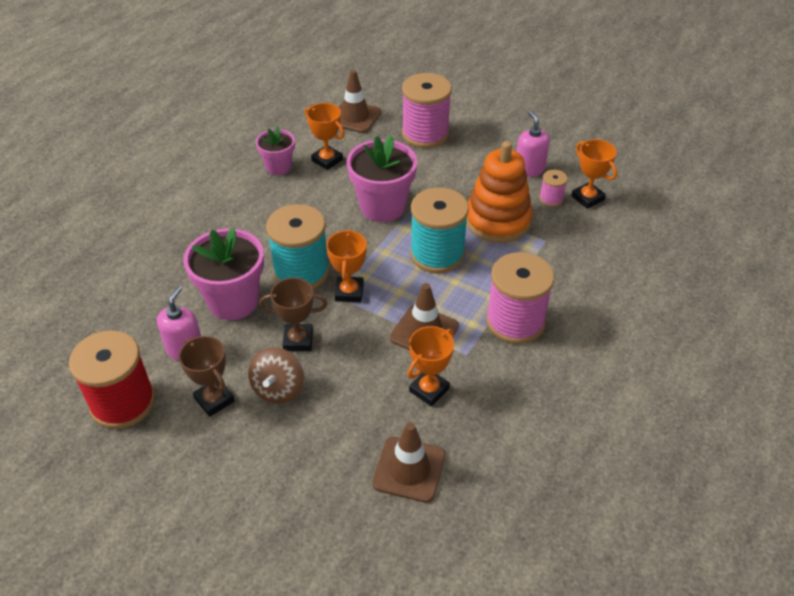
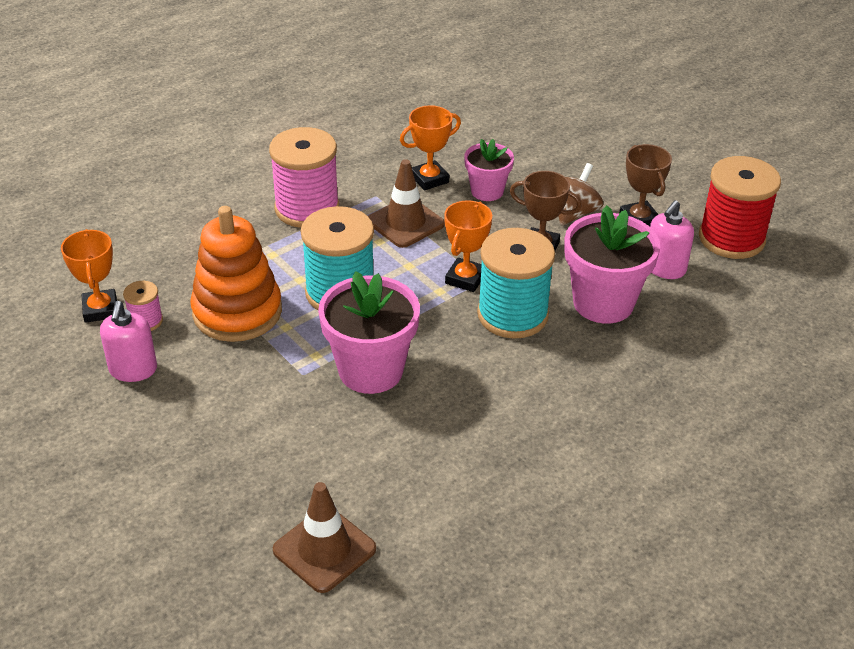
camera: 160 degrees left, 5 degrees down
pink flower pot [256,126,295,175] -> pink flower pot moved to [464,139,514,201]
orange trophy [305,103,345,170] -> none
brown traffic cone [372,422,445,503] -> none
pink spool [402,73,452,148] -> none

